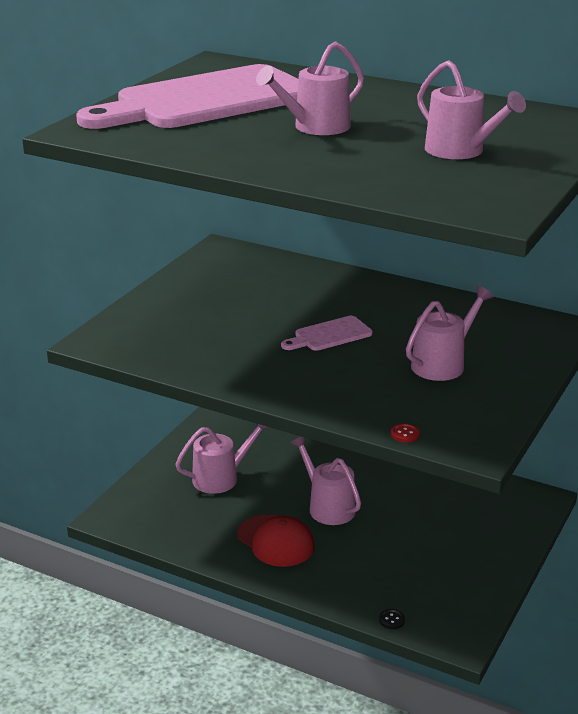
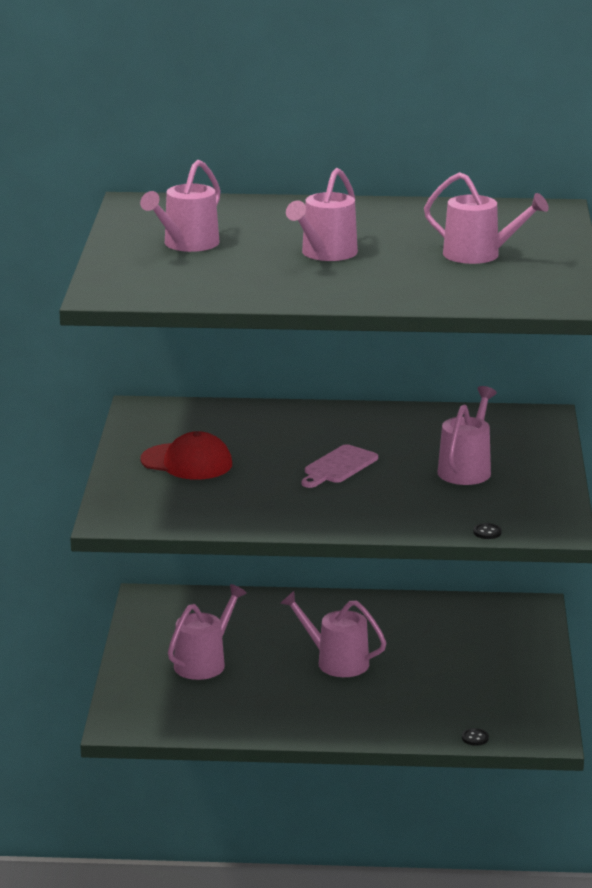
camera: 25 degrees left, 5 degrees down
pink cutting board [76,64,298,129] -> pink watering can [140,160,221,252]
red cap [237,514,315,567] -> red cap moved to [140,431,232,480]
red button [391,424,420,443] -> black button [473,523,502,539]

